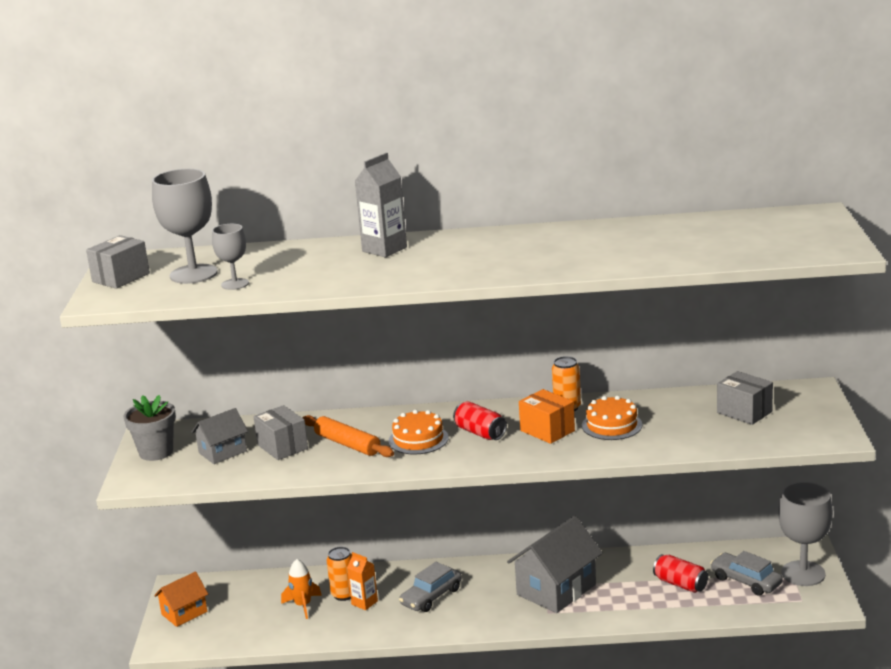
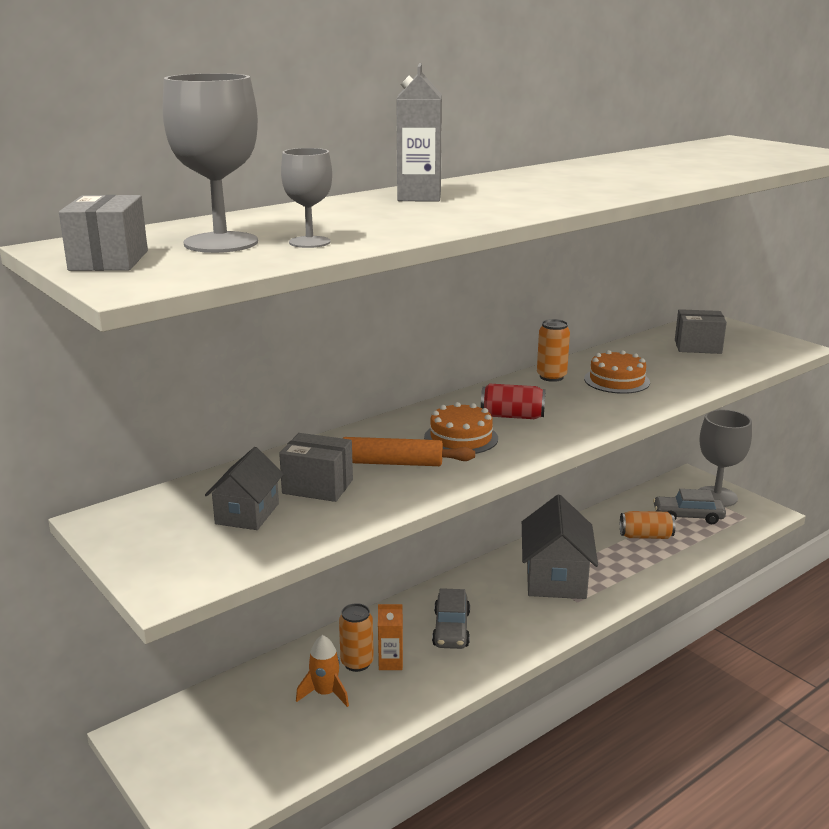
camera: 40 degrees left, 0 degrees up
grey flower pot [123,395,176,461] -> none
orange house [154,572,208,627] -> none
orange box [519,389,575,444] -> none
red can [653,554,708,593] -> orange can [620,511,675,539]

